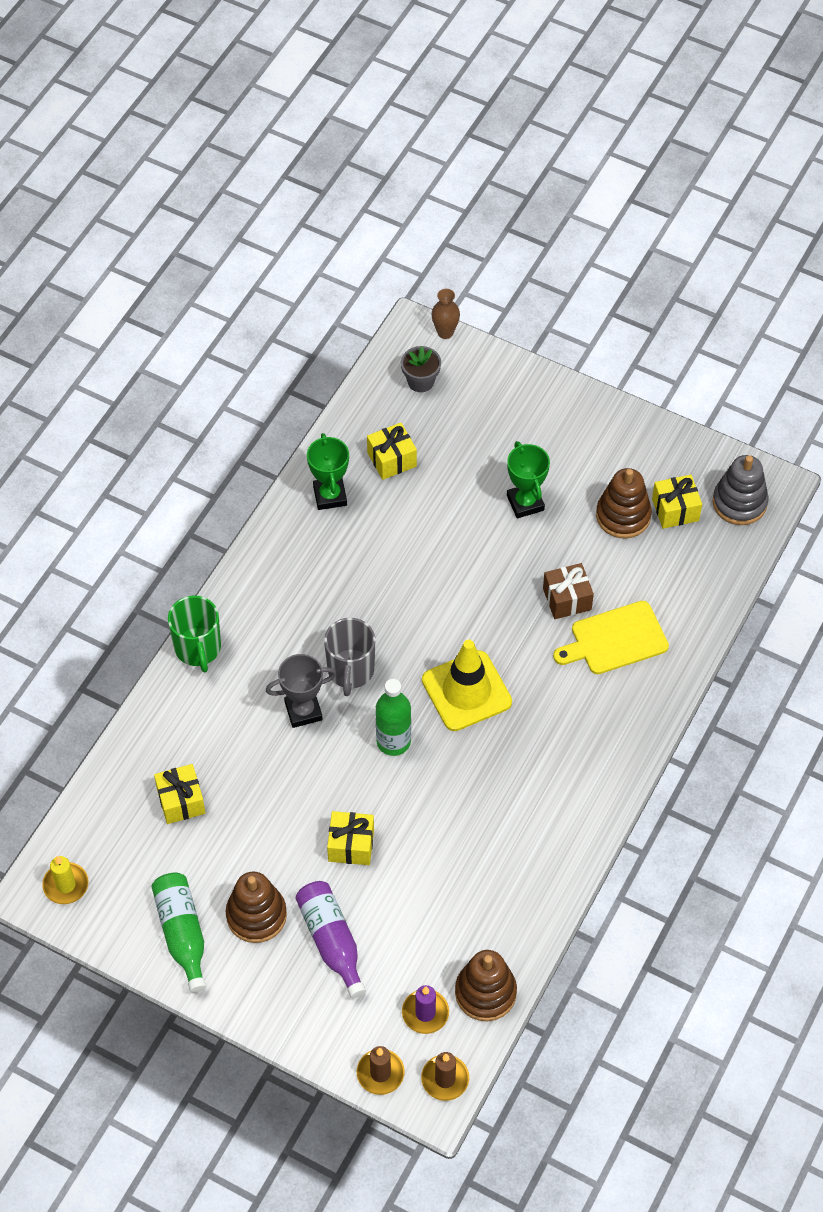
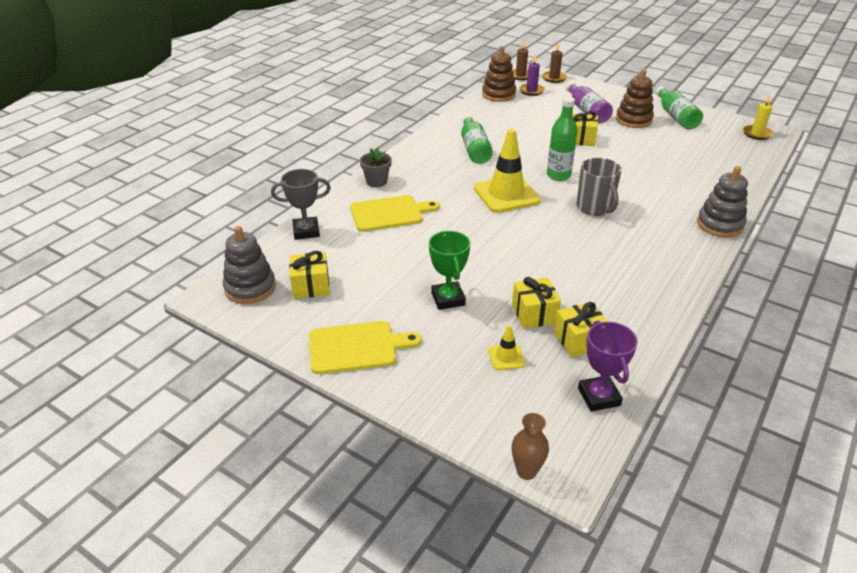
camera: 175 degrees left, 20 degrees down
yellow gift [154,764,205,824] -> yellow gift moved to [512,277,561,329]
green mug [168,595,221,673] -> grey stacking toy [697,166,748,237]
grey trophy [266,654,337,728] -> grey trophy moved to [271,169,331,240]
green trophy [307,433,349,510] -> none
grey mug [324,618,375,696] -> grey mug turned 150 degrees clockwise [576,158,622,216]
grey flower pot [401,346,441,392] -> grey flower pot moved to [360,147,392,187]
brown gift [543,563,594,619] -> none
brown stacking toy [596,468,652,538] -> none
none -> yellow cutting board [309,321,421,374]
none -> green bottle [461,115,493,164]
none -> yellow traffic cone [488,325,525,370]
none -> purple trophy [578,320,638,411]

